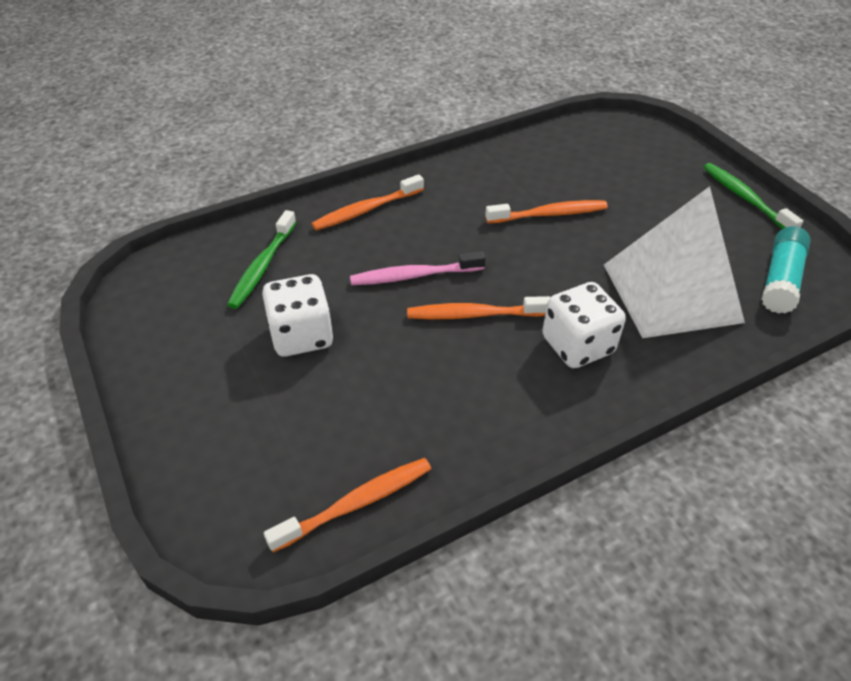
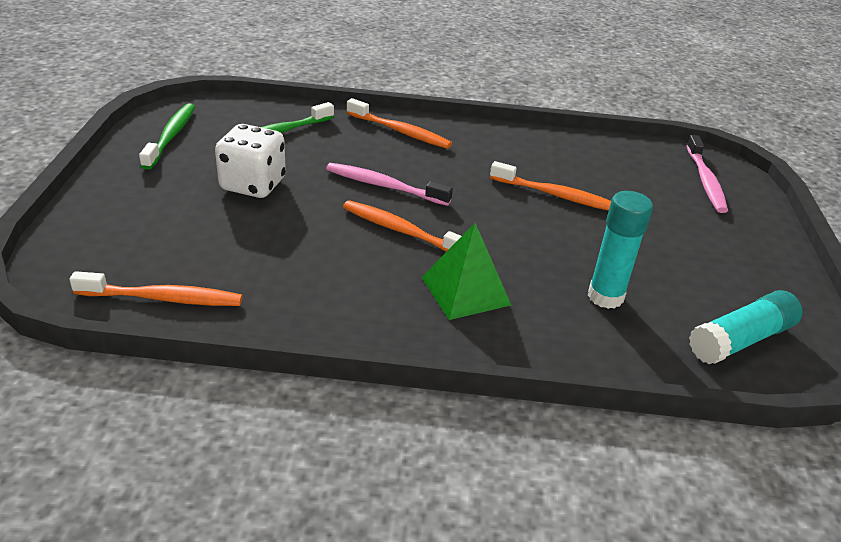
camera: 30 degrees right, 10 degrees down
orange toothbrush [311,174,424,230] -> orange toothbrush turned 150 degrees counterclockwise [346,98,452,149]
white dice [542,282,626,368] -> green pyramid [421,223,511,320]
white pyramid [604,186,745,338] -> turquoise glue stick [588,191,653,309]
green toothbrush [703,163,803,229] -> green toothbrush moved to [139,103,195,170]
none -> pink toothbrush [686,135,728,213]

